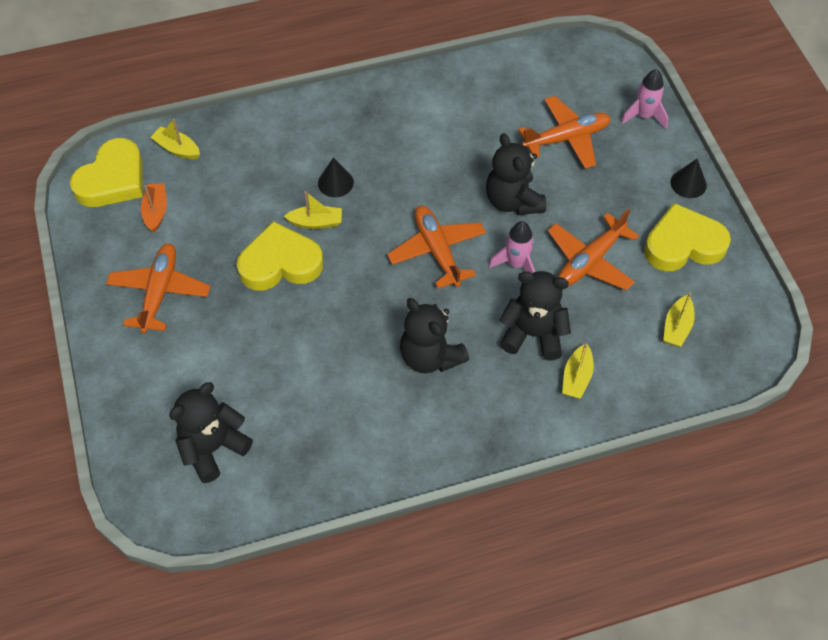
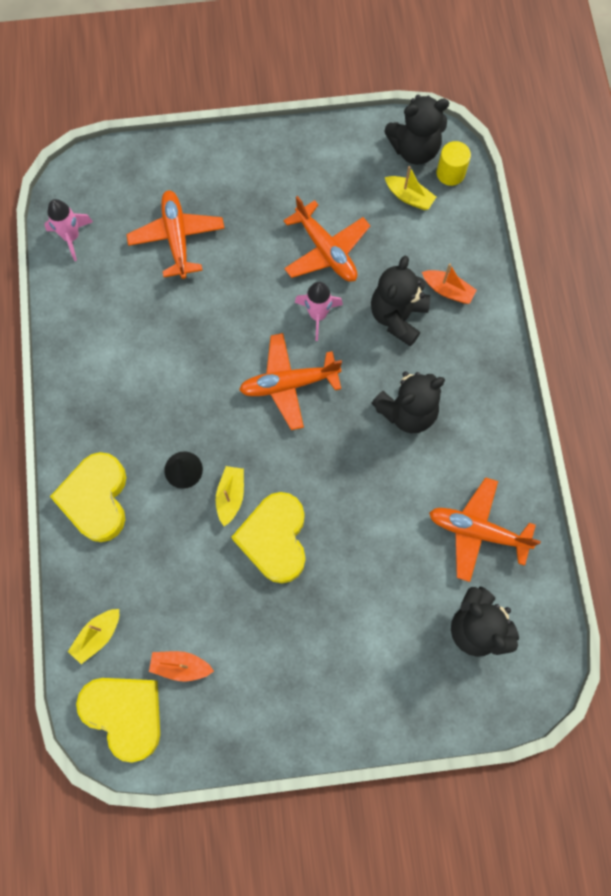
camera: 80 degrees left, 15 degrees up
orange plane [106,243,211,333] -> orange plane moved to [429,477,541,582]
black teddy bear [486,133,546,215] -> black teddy bear moved to [384,95,449,165]
yellow boat [562,343,594,399] -> orange boat [422,264,477,304]
pink rocket [621,69,668,129] -> pink rocket moved to [44,199,93,261]
yellow heart [644,203,731,271] -> yellow heart moved to [50,452,127,542]
black cone [671,159,707,198] -> none
none -> yellow cylinder [437,141,471,186]

